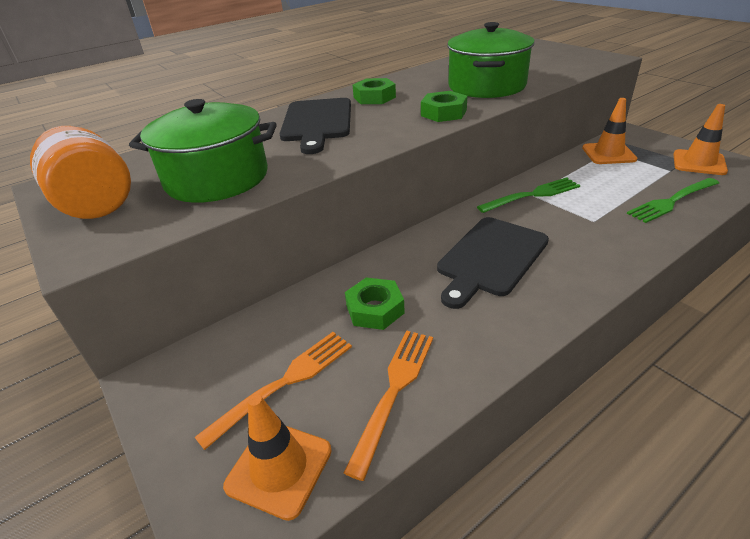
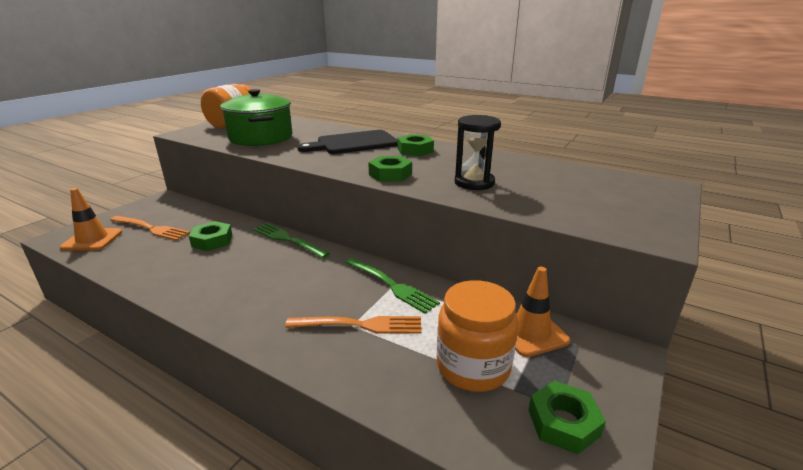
camera: 65 degrees right, 10 degrees down
orange fork [344,330,433,481] -> orange fork moved to [285,316,422,334]
black cutting board [437,217,549,309] -> none
green pot [447,22,535,98] -> black hourglass [455,115,501,190]
green fork [627,178,719,223] -> green fork moved to [253,223,330,258]
orange traffic cone [673,104,728,175] -> green nut [528,381,606,454]
none -> orange jar [437,280,518,392]

